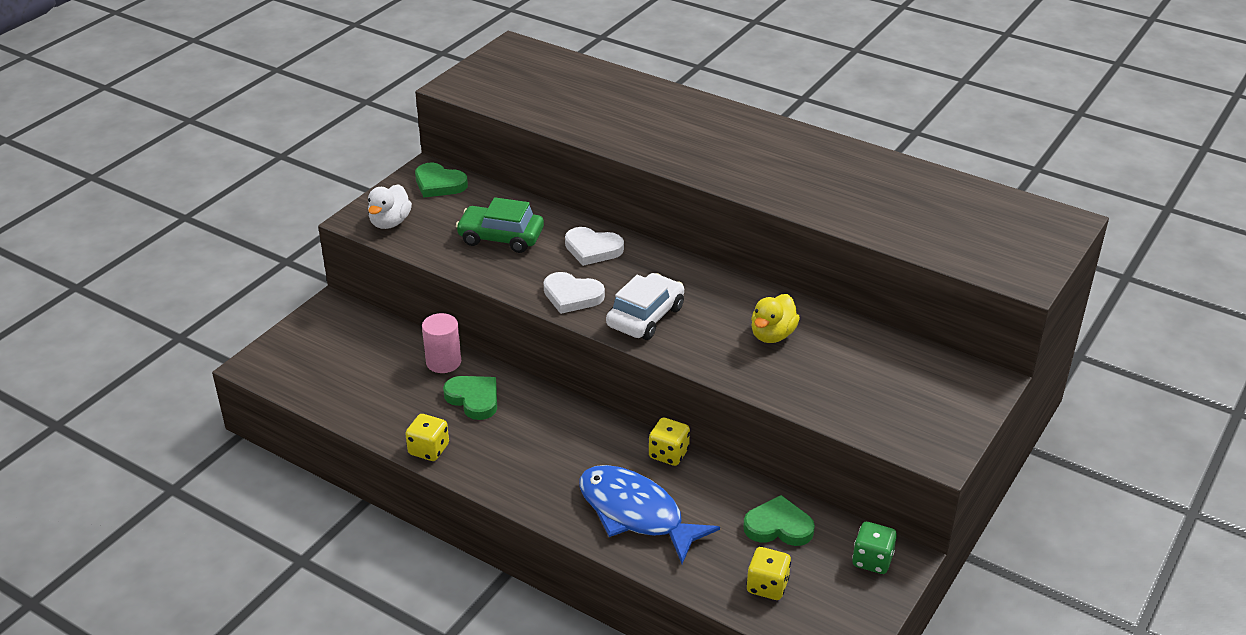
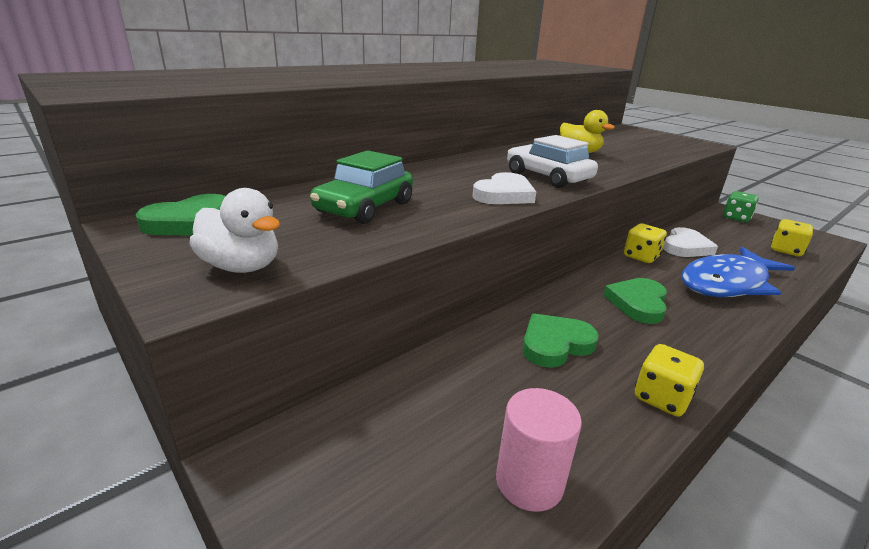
camera: 75 degrees left, 10 degrees down
pink cylinder [422,313,461,373] -> pink cylinder moved to [496,388,582,512]
white heart [565,227,624,266] -> white heart moved to [663,227,718,257]
green heart [743,495,815,546] -> green heart moved to [603,278,667,324]

